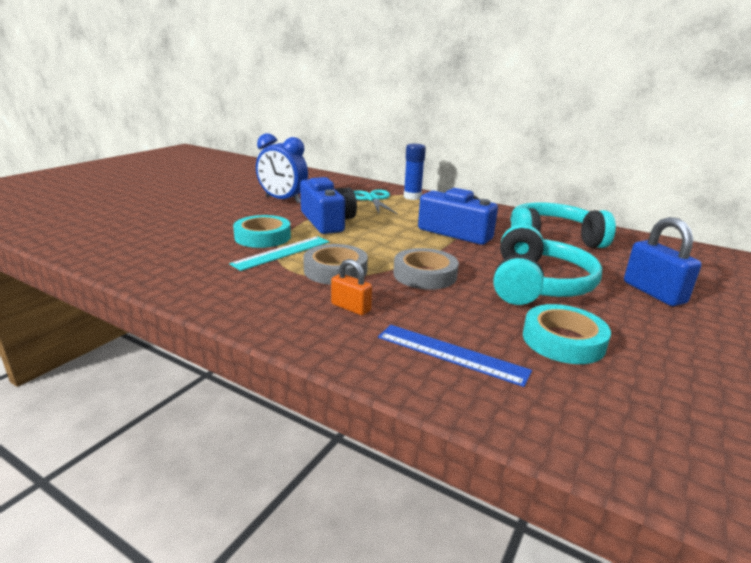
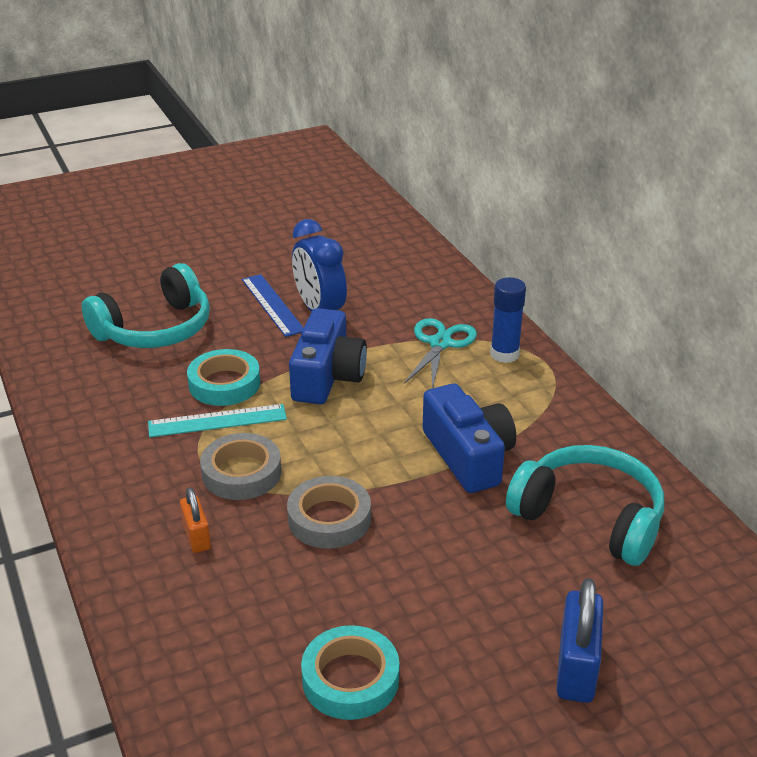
camera: 35 degrees right, 10 degrees up
blue ruler [378,325,532,387] -> blue ruler moved to [242,274,304,337]
turquoise headphones [494,224,602,305] -> turquoise headphones moved to [82,263,210,348]

